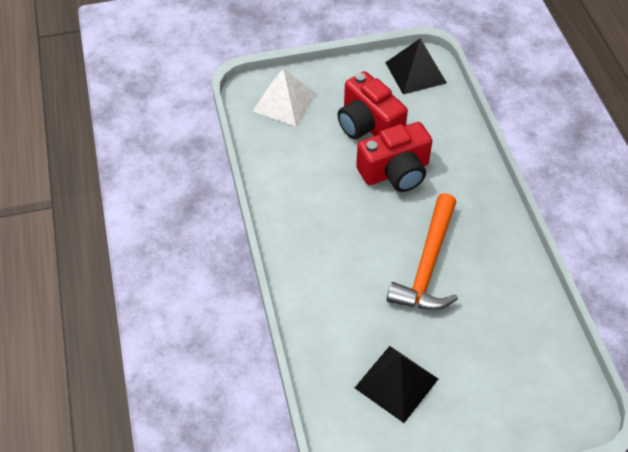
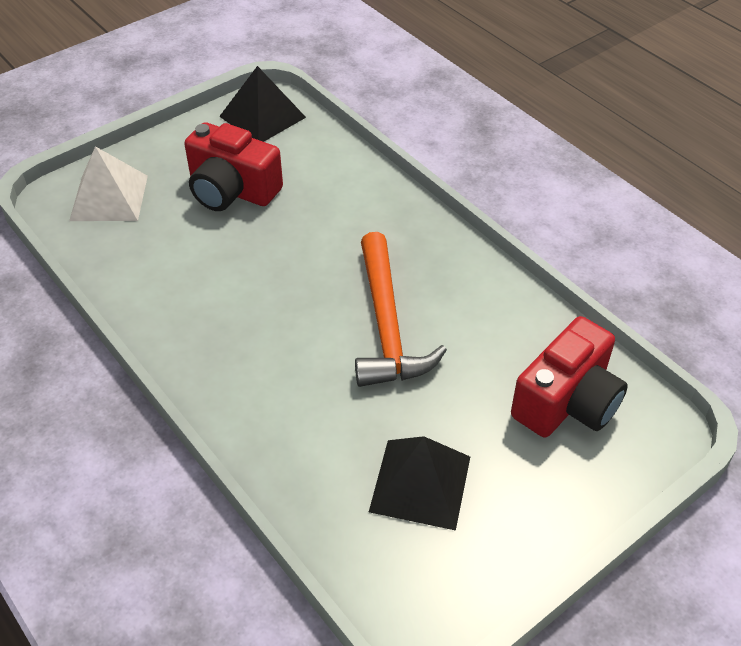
camera: 25 degrees left, 5 degrees down
red camera [356,122,432,192] -> red camera moved to [511,316,628,437]

